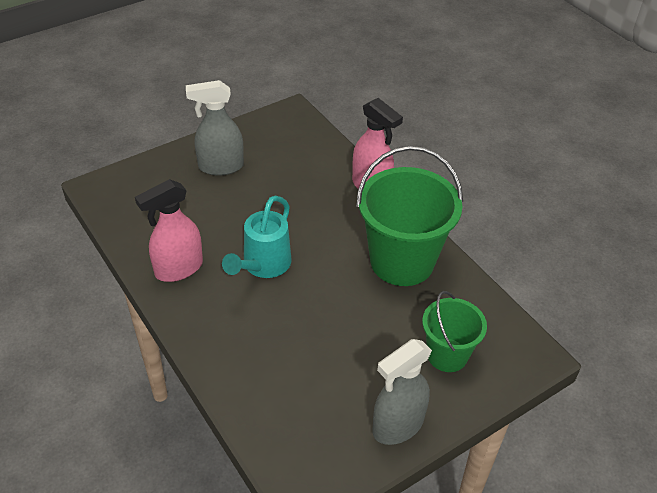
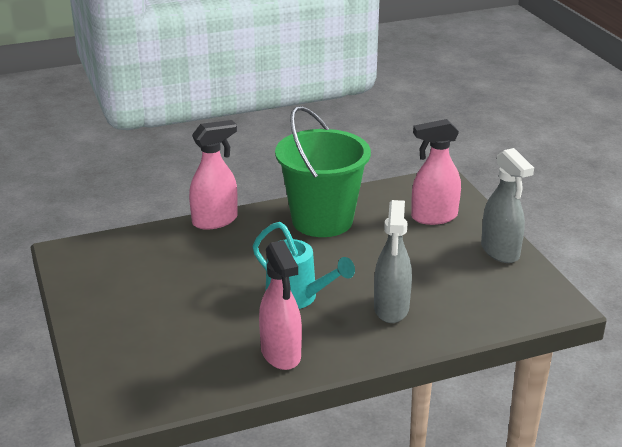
camera: 75 degrees left, 15 degrees down
grey spray bottle [186,80,244,176] -> grey spray bottle moved to [374,200,412,323]
green bucket [422,291,487,372] -> pink spray bottle [411,119,461,225]

